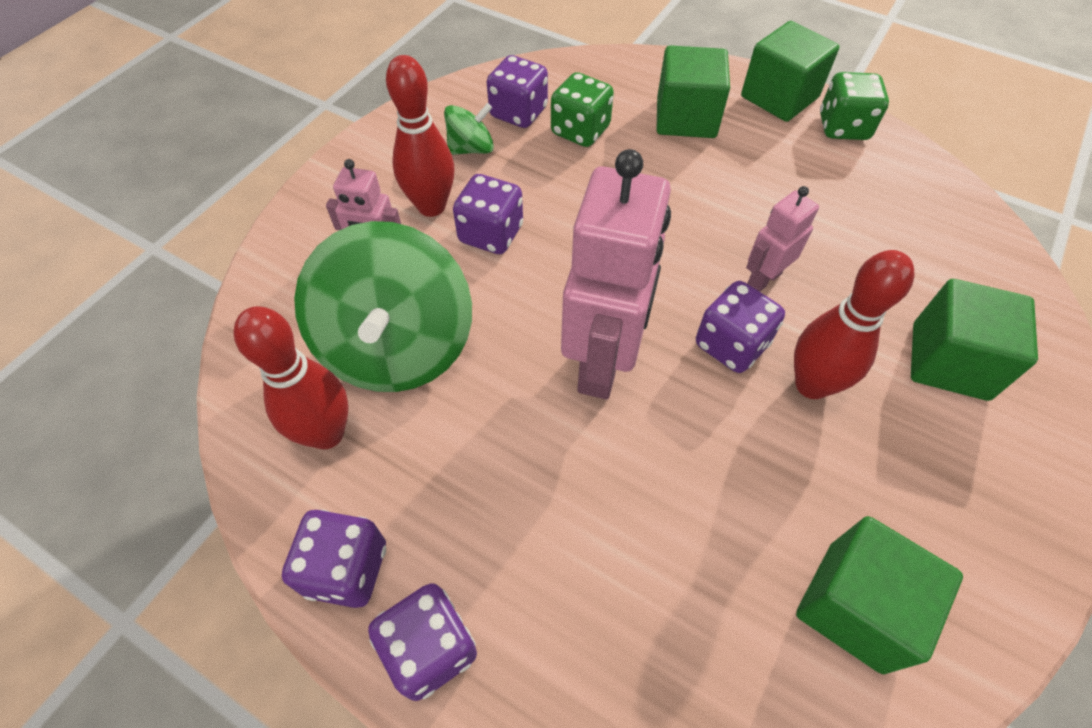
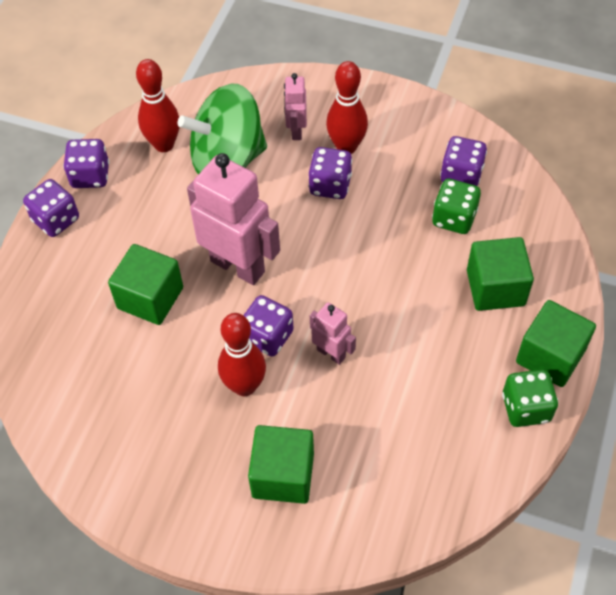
camera: 80 degrees right, 0 degrees up
green spinning top [444,103,494,155] -> none
pink robot [561,149,671,399] -> pink robot turned 150 degrees counterclockwise [187,153,280,285]
green cube [796,516,963,674] -> green cube moved to [108,244,183,325]

